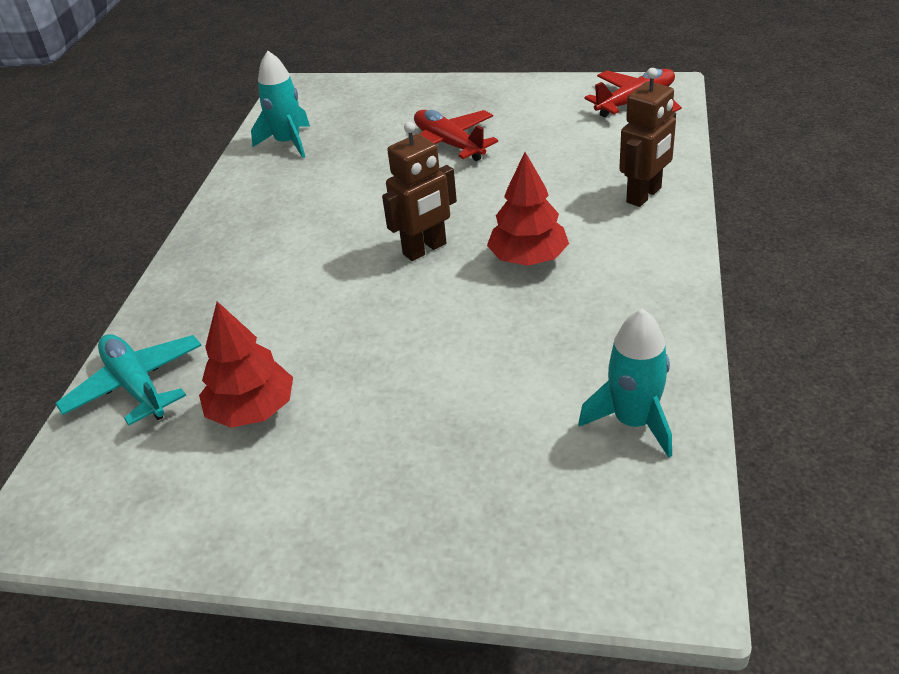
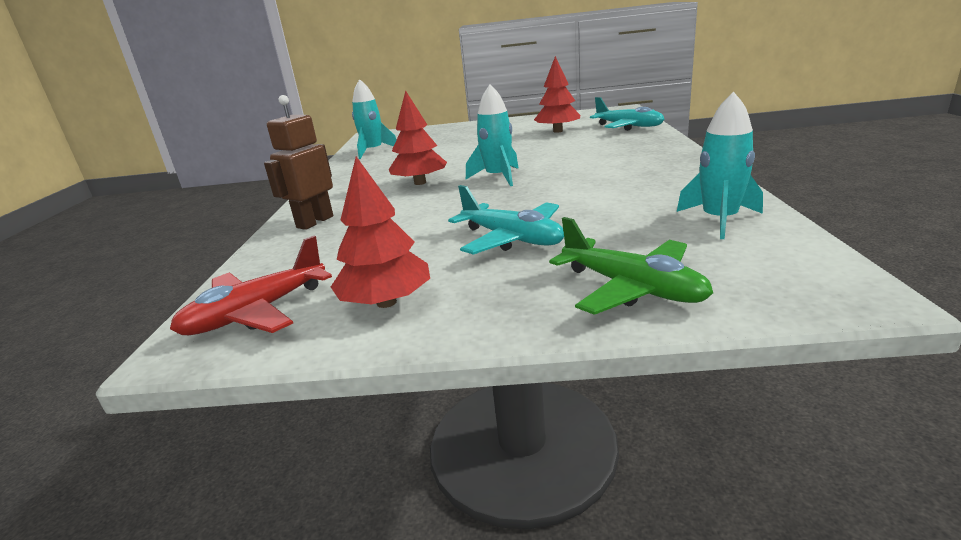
camera: 170 degrees right, 15 degrees down
brown robot [382,122,457,261] -> turquoise rocket [466,85,519,186]
red plane [414,110,498,161] -> turquoise plane [448,185,564,255]
none -> red tree [331,157,430,308]
none -> green plane [549,217,713,315]

